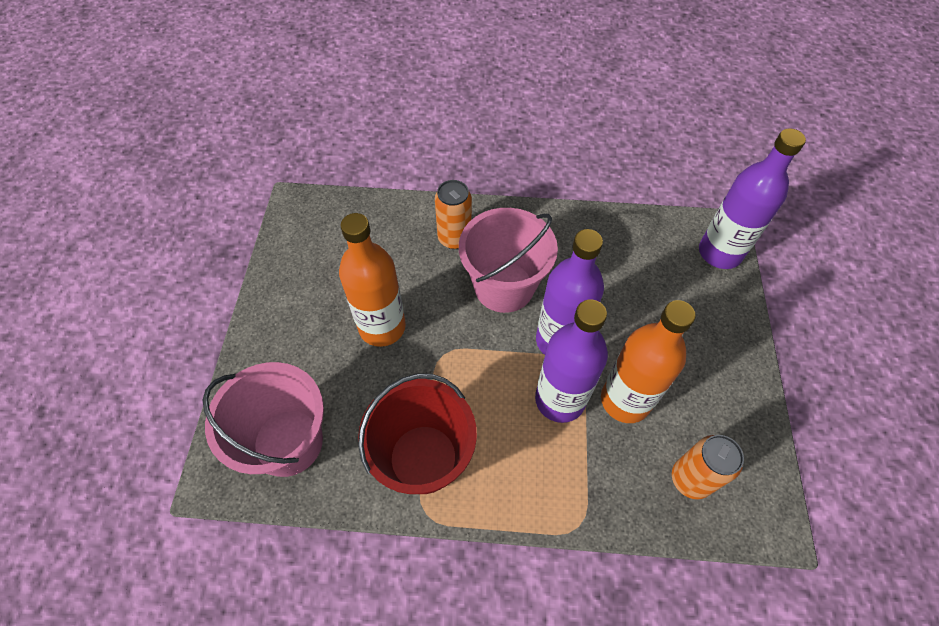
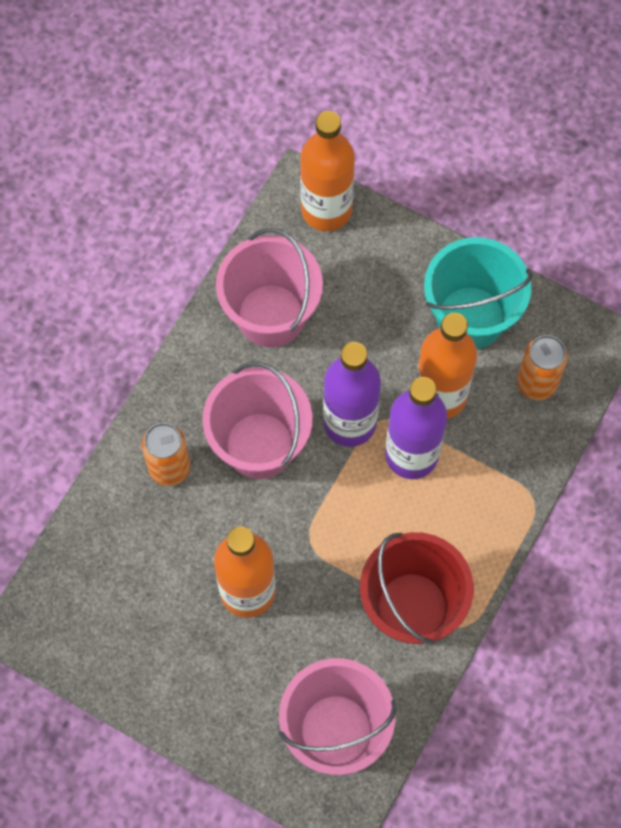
camera: 65 degrees left, 10 degrees up
purple bottle [699,128,806,269] -> orange bottle [300,111,355,231]
none -> pink bucket [216,228,323,348]
none -> turquoise bucket [424,237,532,349]

